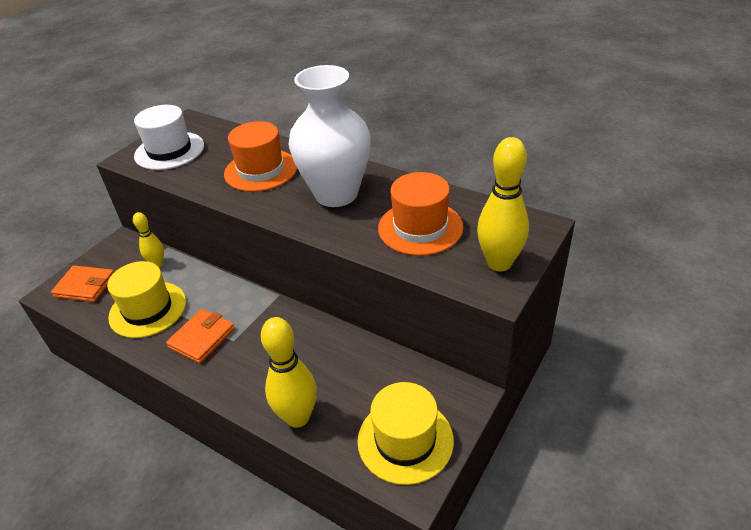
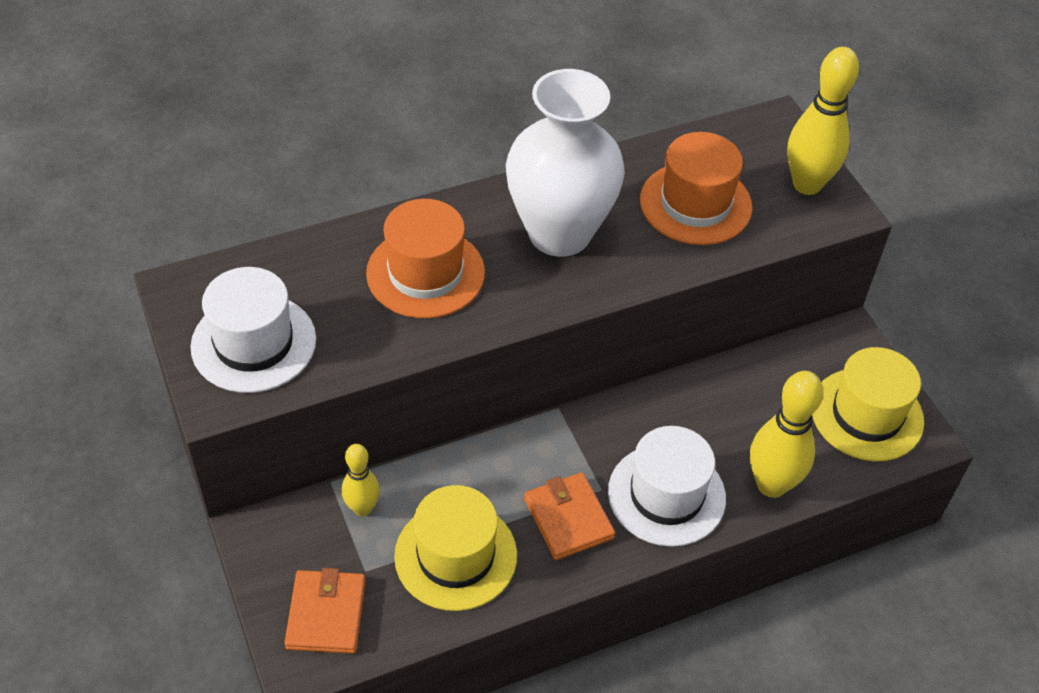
camera: 60 degrees left, 10 degrees up
orange wallet [51,265,114,302] -> orange wallet turned 45 degrees counterclockwise [284,568,366,654]
none -> white hat [608,426,726,547]

